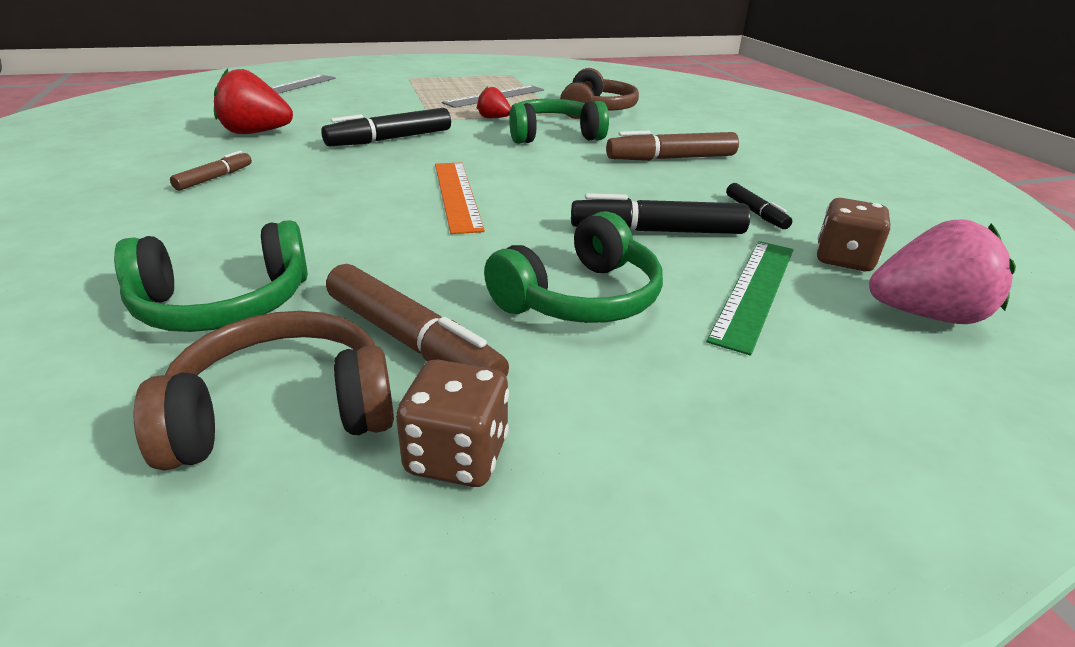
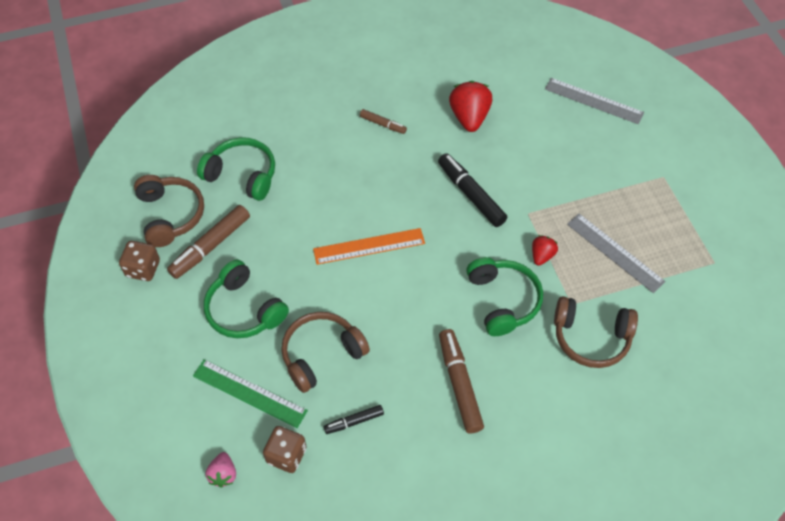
camera: 90 degrees right, 25 degrees up
green headphones [114,220,308,332] -> green headphones turned 135 degrees clockwise [197,138,275,201]
black marker [571,193,750,234] -> brown headphones [281,312,370,393]
pink strawberry [869,219,1016,324] -> pink strawberry [205,452,236,488], size x0.55

